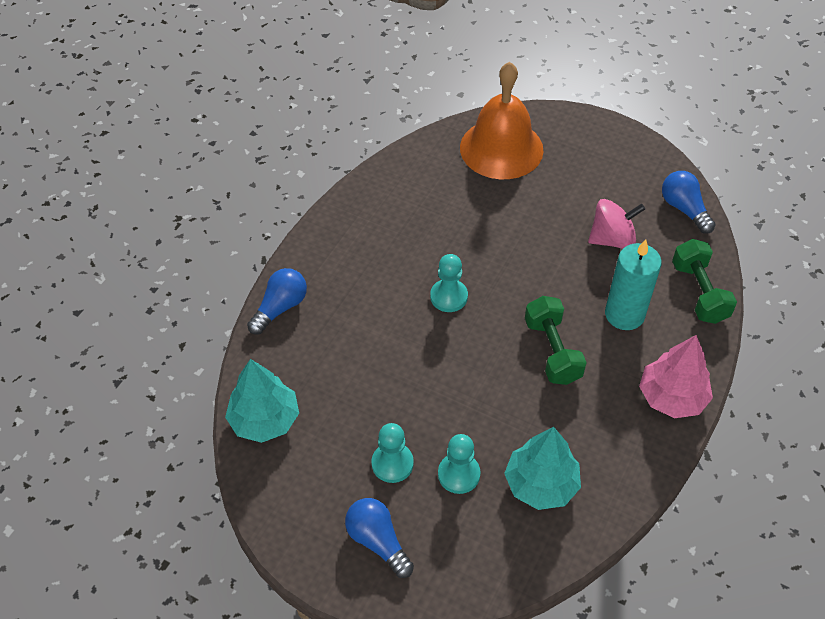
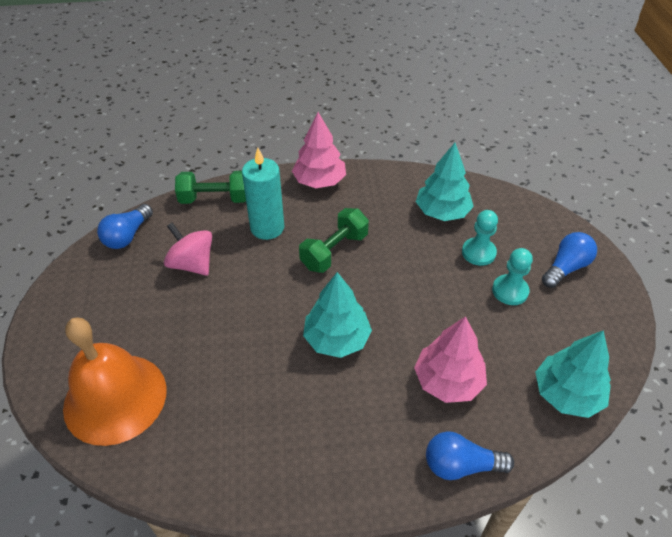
camera: 125 degrees left, 5 degrees down
blue light bulb [345,498,414,578] -> blue light bulb turned 150 degrees counterclockwise [542,232,597,288]
turquoise pawn [430,254,468,312] -> turquoise tree [303,272,372,358]
green dumbbell [672,239,737,324] -> green dumbbell turned 45 degrees clockwise [175,171,246,204]
none -> pink tree [414,316,487,403]

